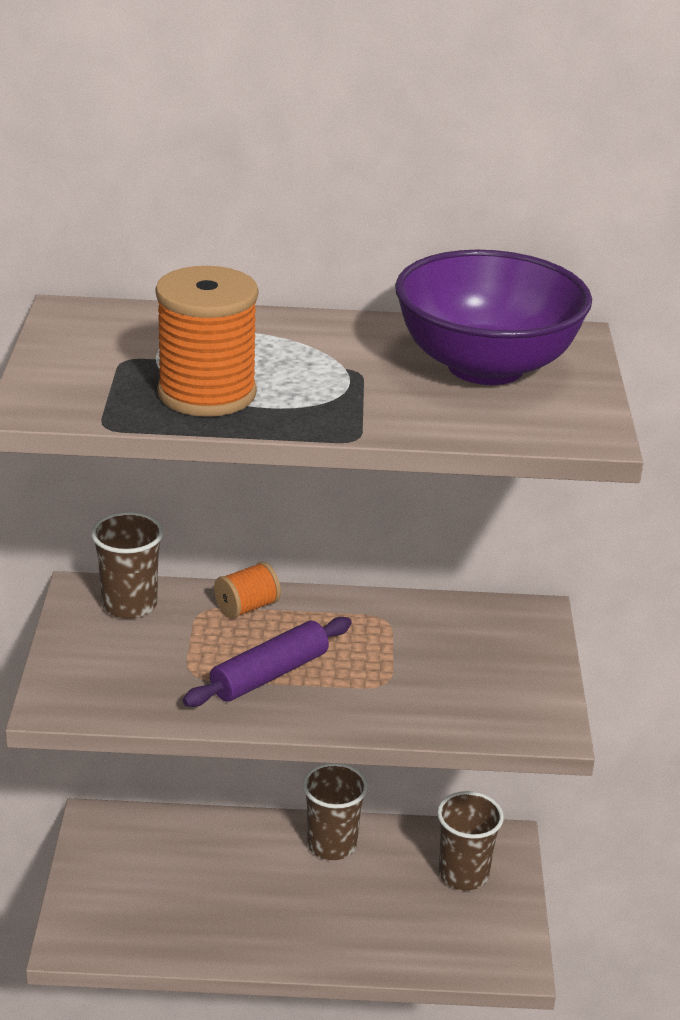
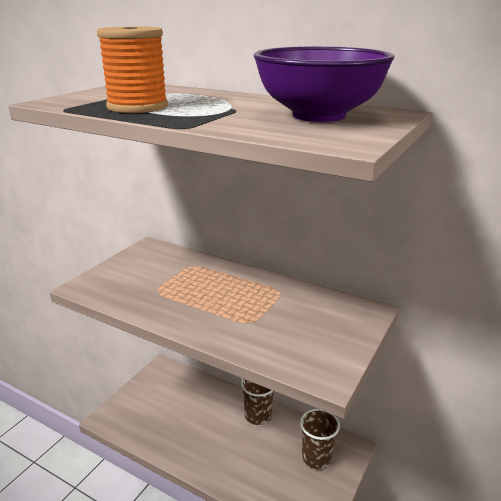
camera: 30 degrees right, 5 degrees down
brown cup [91,512,164,619] -> none
purple rolling pin [183,617,352,707] -> none
orange spool [214,562,281,619] -> none

